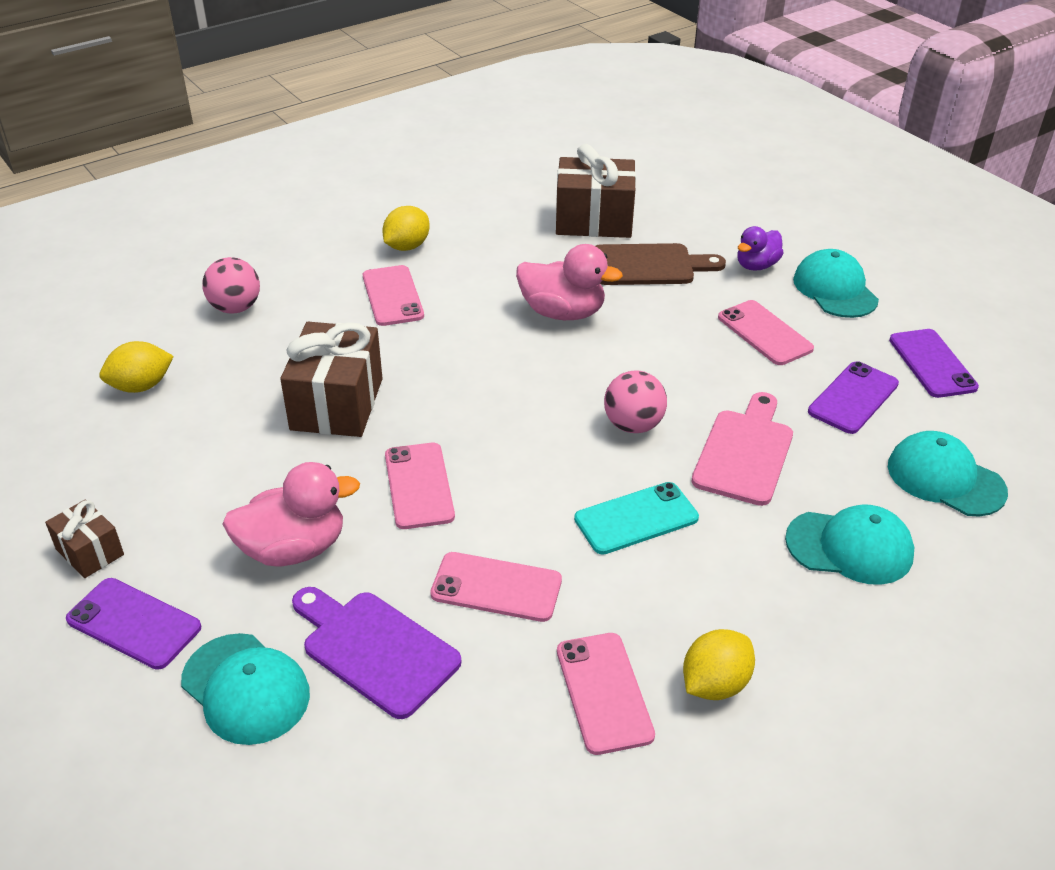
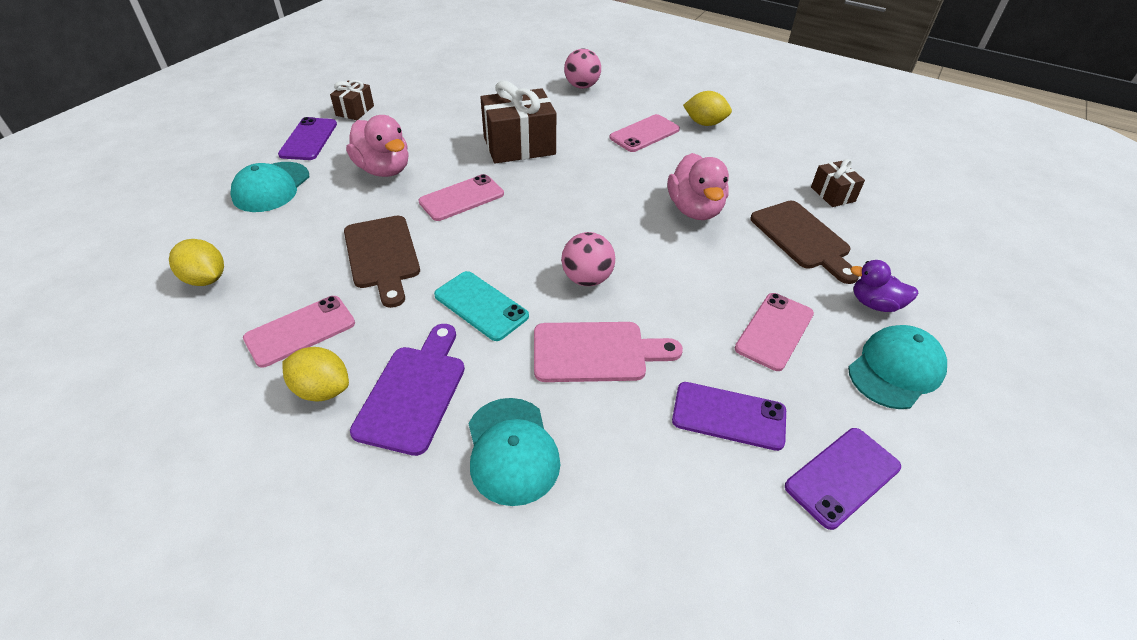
camera: 65 degrees right, 5 degrees up
yellow lemon [100,341,174,393] -> yellow lemon moved to [169,239,224,286]
purple cutting board [292,587,461,719] -> purple cutting board moved to [350,324,465,456]
pink phone [430,552,562,622] -> brown cutting board [344,216,420,308]
brown gift [556,144,636,238] -> brown gift [811,159,865,207], size x0.53
turquoise cap [888,431,1008,517] -> none

